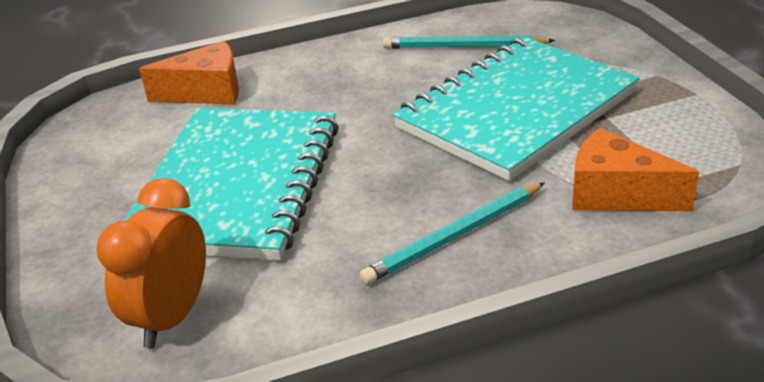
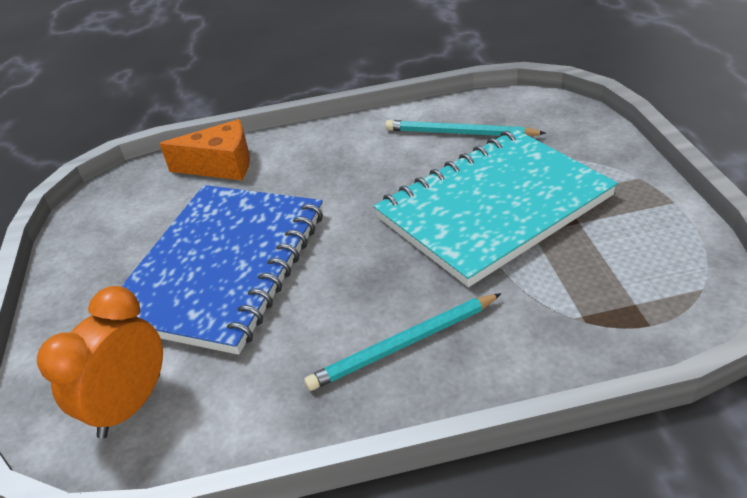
camera: 10 degrees right, 5 degrees up
turquoise notebook [123,108,339,260] -> blue notebook [121,185,323,355]
orange cheese [572,128,699,211] -> none

